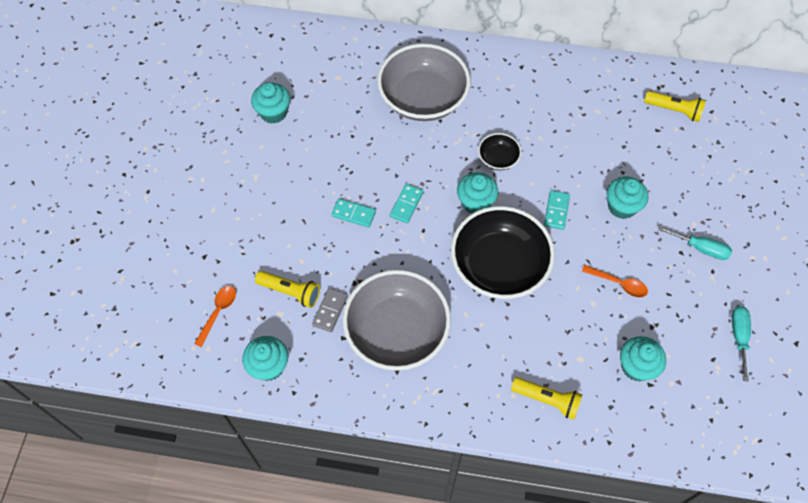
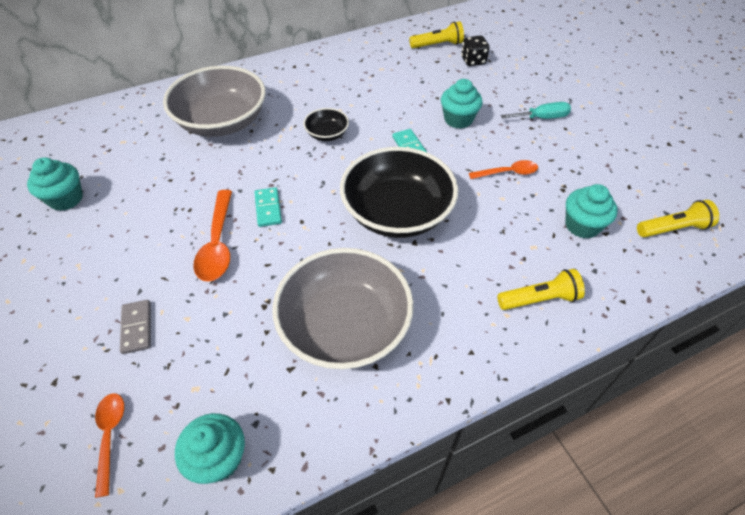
camera: 35 degrees left, 10 degrees down
yellow flashlight [255,271,320,308] -> yellow flashlight moved to [637,200,719,237]
grey domino [312,288,348,332] -> grey domino moved to [120,300,151,354]
turquoise domino [331,199,376,227] -> orange spoon [193,190,232,282]
turquoise cupcake [457,173,498,214] -> none
turquoise screwdriver [732,306,751,381] -> none
none -> black dice [461,35,490,66]

